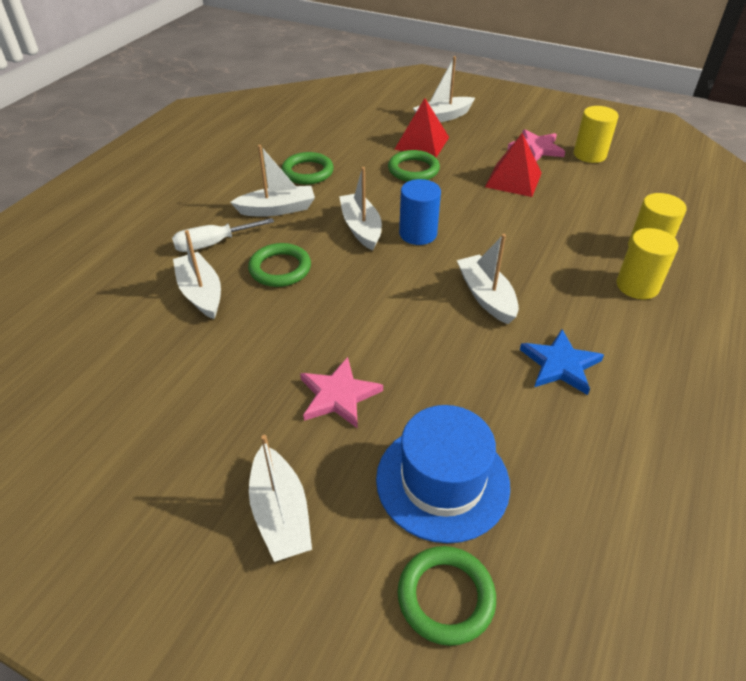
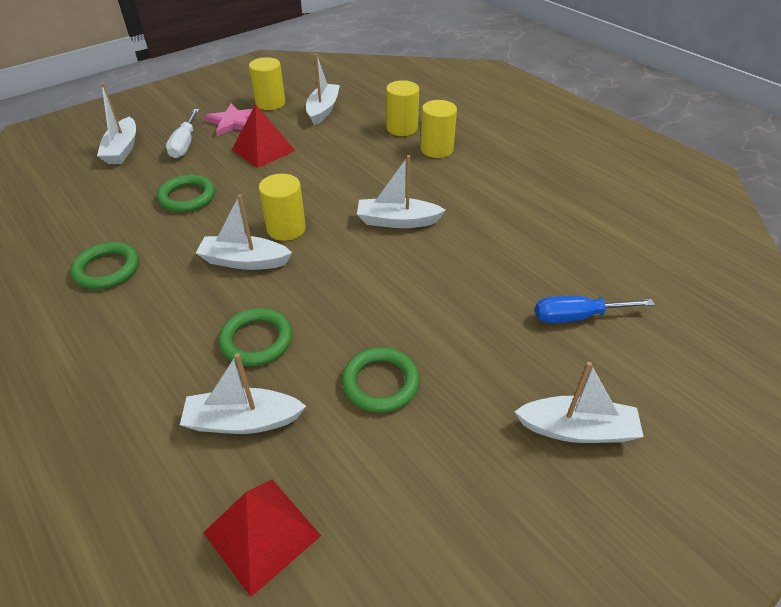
camera: 65 degrees left, 0 degrees up
white screwdriver [172,218,274,252] -> white screwdriver moved to [166,109,199,159]
white boat [230,145,315,217] -> white boat moved to [306,54,340,125]
pink star [300,357,383,429] -> none
blue hat [376,405,510,543] -> blue screwdriver [535,296,655,323]
red pyramid [394,98,449,157] -> red pyramid moved to [203,480,321,597]
green ring [398,546,496,646] -> green ring moved to [342,347,420,413]
blue cylinder [399,179,441,245] -> yellow cylinder [259,174,306,241]
blue star [520,329,604,395] -> none

